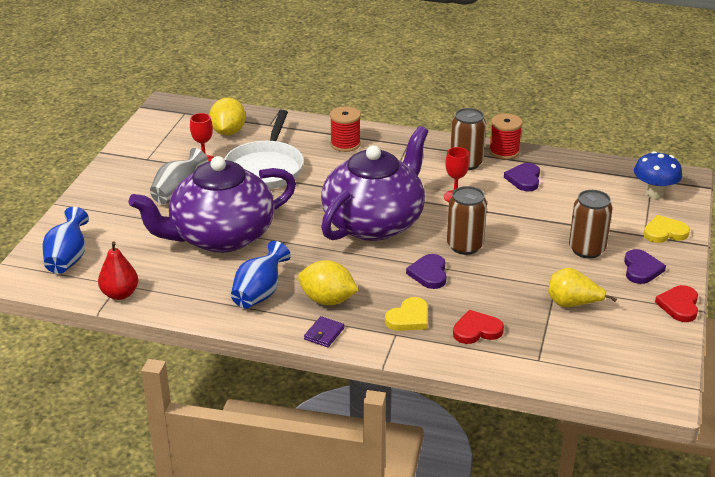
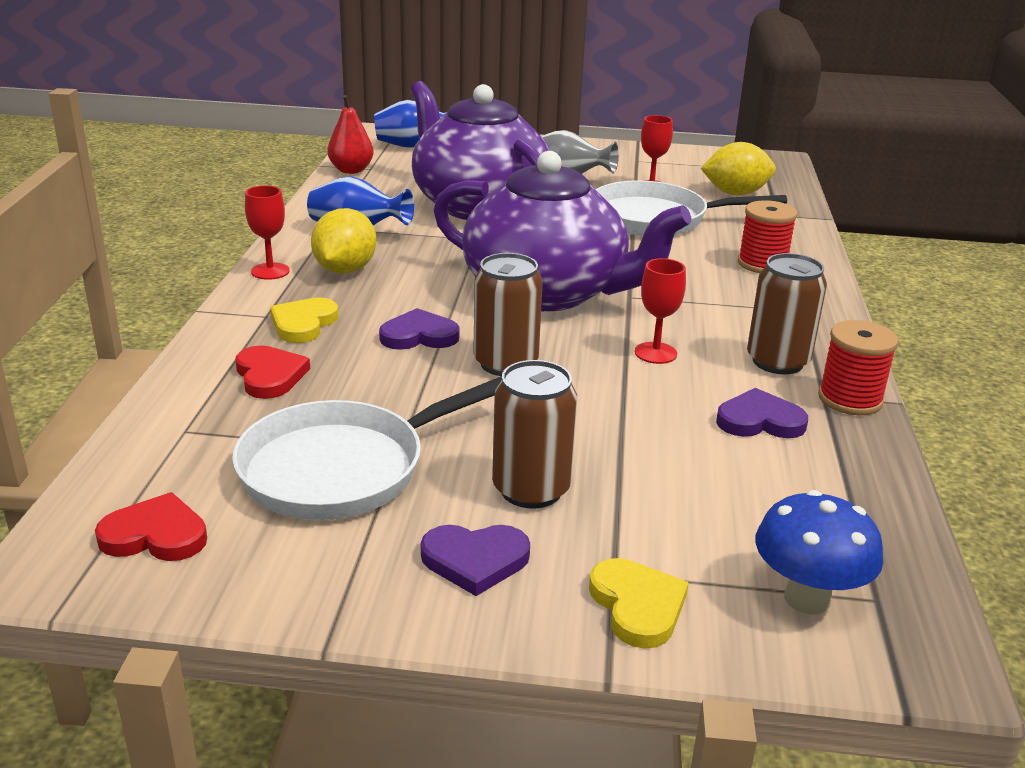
camera: 80 degrees right, 5 degrees down
purple wallet [304,316,344,347] -> red goblet [245,186,290,280]
yellow heart [385,297,428,331] -> yellow heart turned 75 degrees clockwise [270,297,339,343]
yellow pear [548,268,617,307] -> white pan [232,376,502,520]
red heart [655,285,698,322] -> red heart moved to [95,492,207,561]

